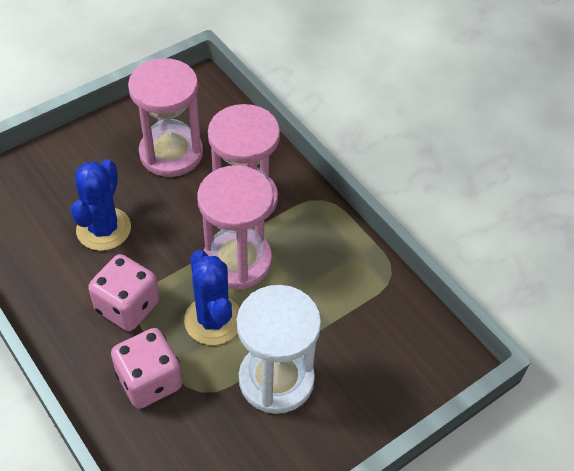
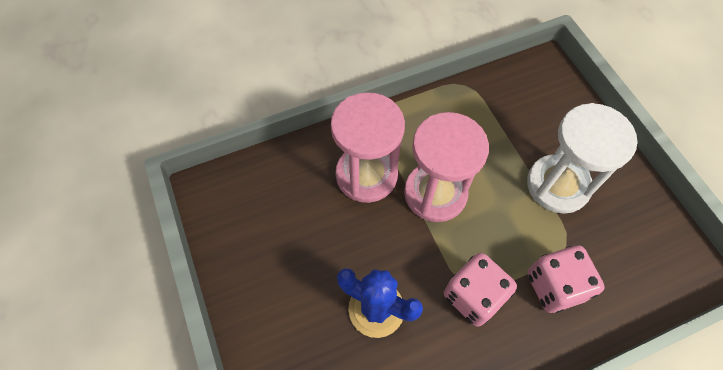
camera: 75 degrees left, 10 degrees up
pink hourglass [128,58,203,177] -> none
blue cactus [184,250,239,345] -> none

